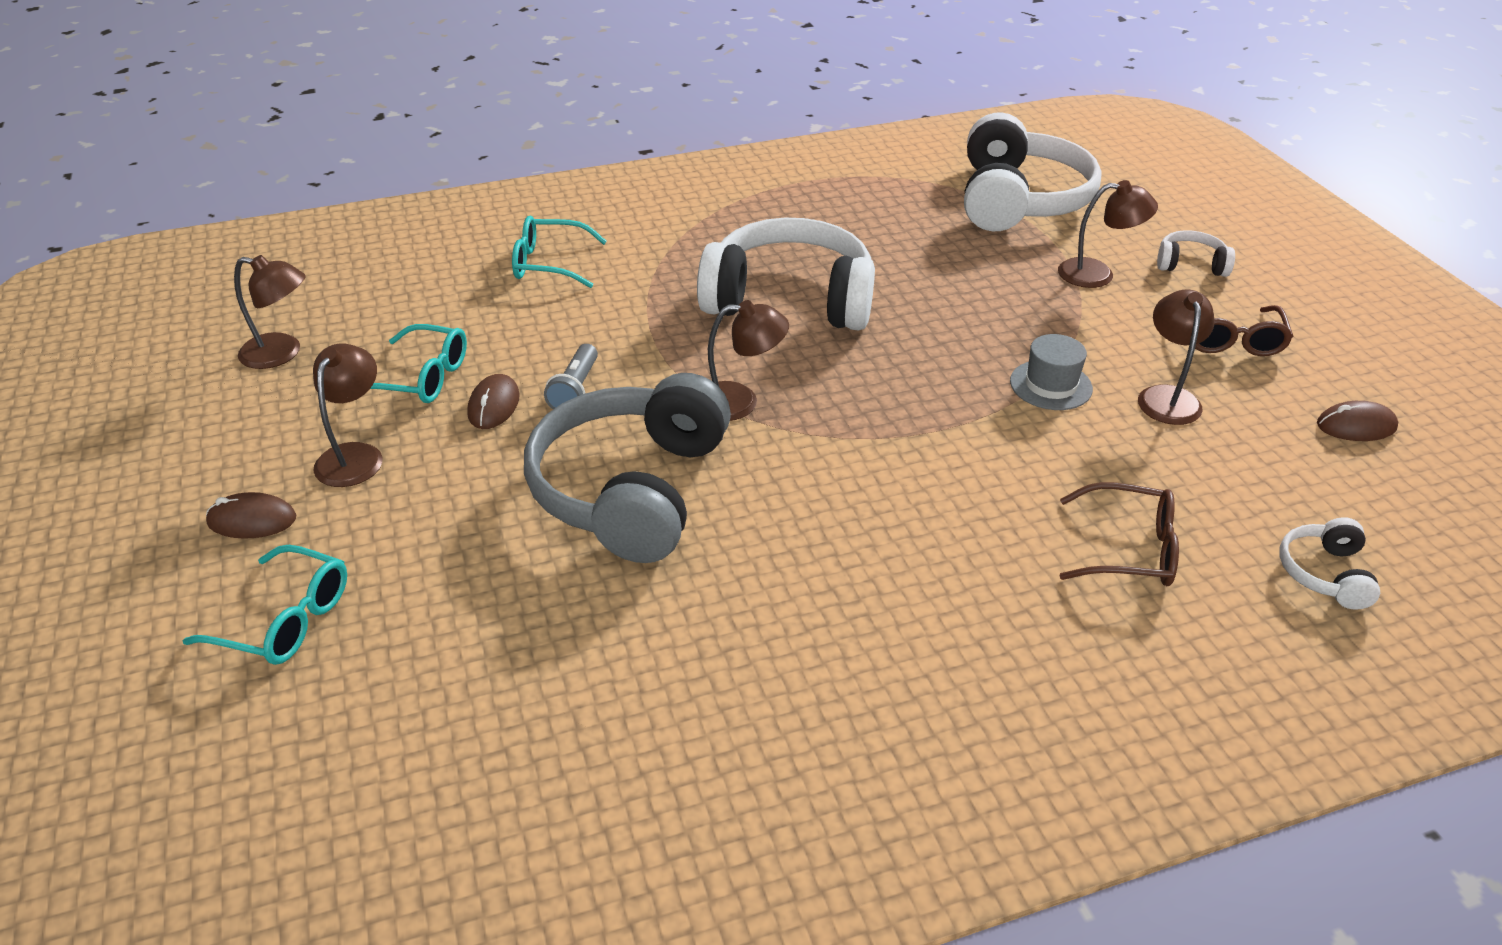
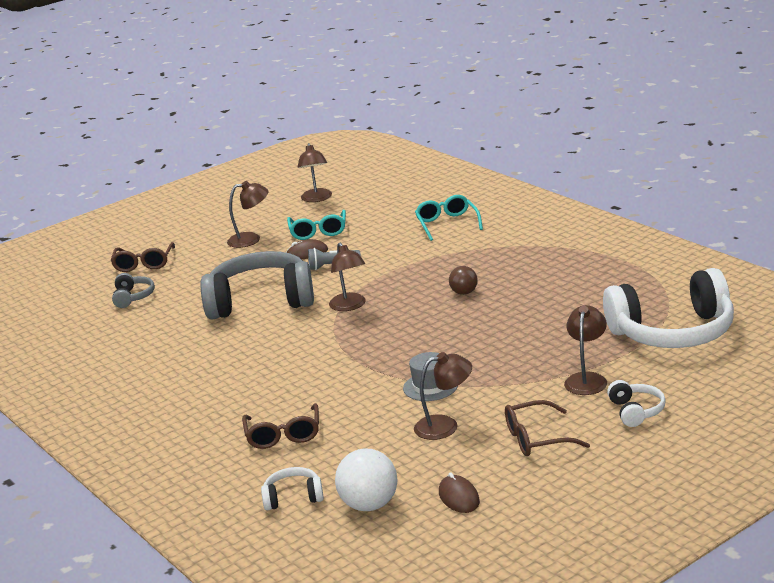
camera: 75 degrees right, 15 degrees down
turquoise glasses [182,545,347,665] -> brown glasses [110,242,175,272]
brown mouse [206,492,296,539] -> none
white headphones [697,218,875,331] -> brown ball [449,266,478,295]
brown lamp [1058,180,1158,288] -> brown lamp turned 150 degrees counterclockwise [564,305,607,395]
none -> grey headphones [112,273,155,308]
none -> white ball [335,449,397,511]

